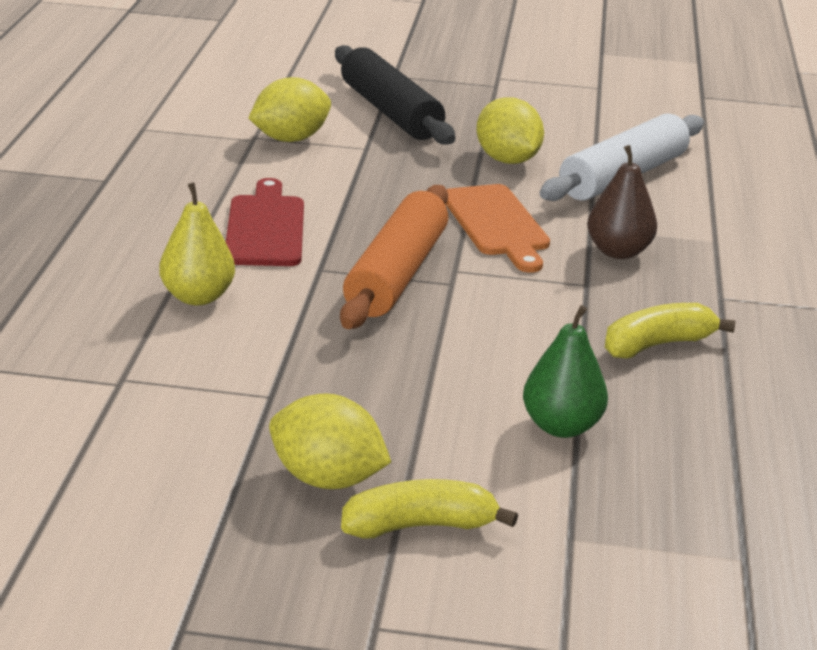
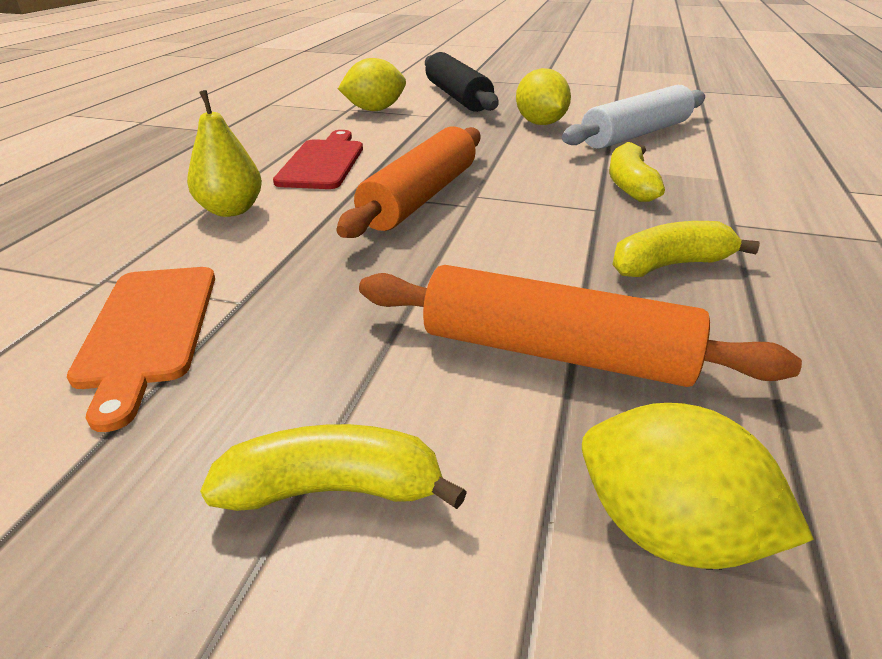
camera: 10 degrees right, 5 degrees up
yellow lemon [269,393,391,489] -> yellow lemon moved to [582,403,814,569]
orange cutting board [446,184,550,273] -> orange cutting board moved to [67,267,215,432]
green pear [523,305,608,438] -> orange rolling pin [359,265,802,387]
brown pear [587,145,657,259] -> yellow banana [609,142,665,202]

